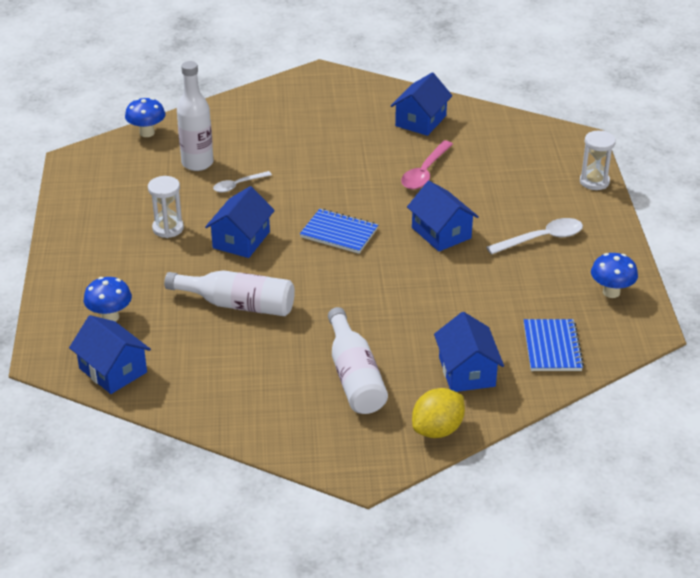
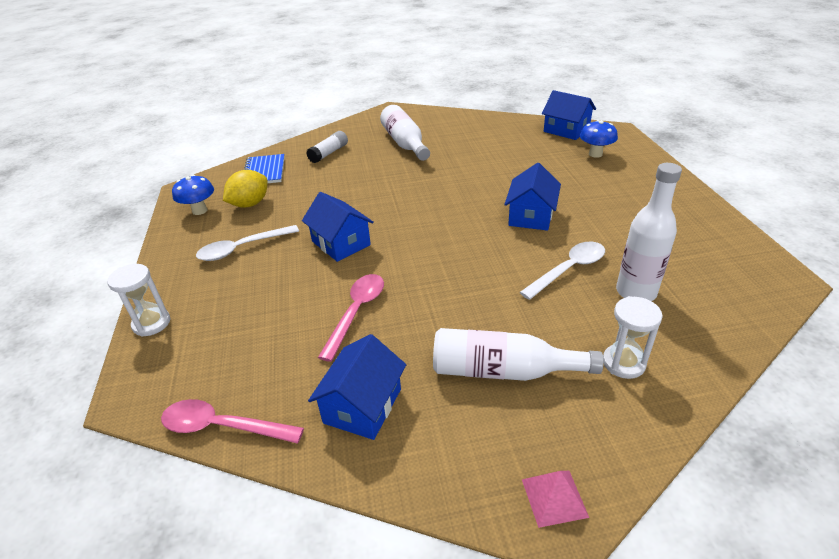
camera: 175 degrees right, 0 degrees up
blue mushroom [125,98,165,137] -> none
white hourglass [148,176,184,238] -> white hourglass moved to [603,296,663,379]
white bottle [164,270,295,316] -> white bottle moved to [433,328,604,381]
white spoon [213,171,272,192] -> white spoon [520,241,605,300], size x1.55
blue notebook [300,209,378,254] -> none
yellow lemon [412,388,465,438] -> yellow lemon moved to [223,170,268,208]
blue house [434,312,504,392] -> white glue stick [306,131,348,163]
none -> pink spoon [161,399,304,444]
none -> pink pyramid [522,471,589,528]

